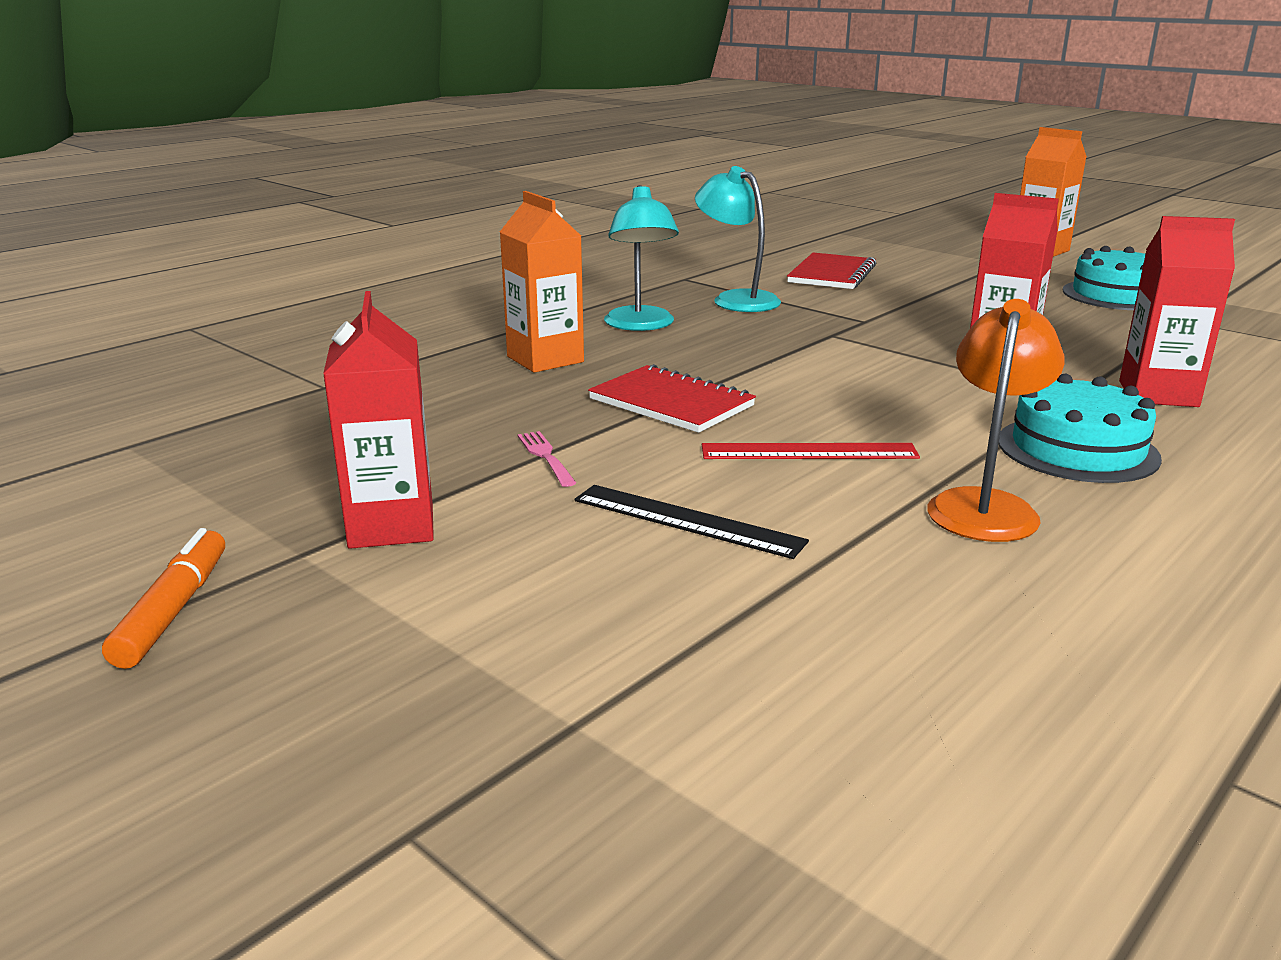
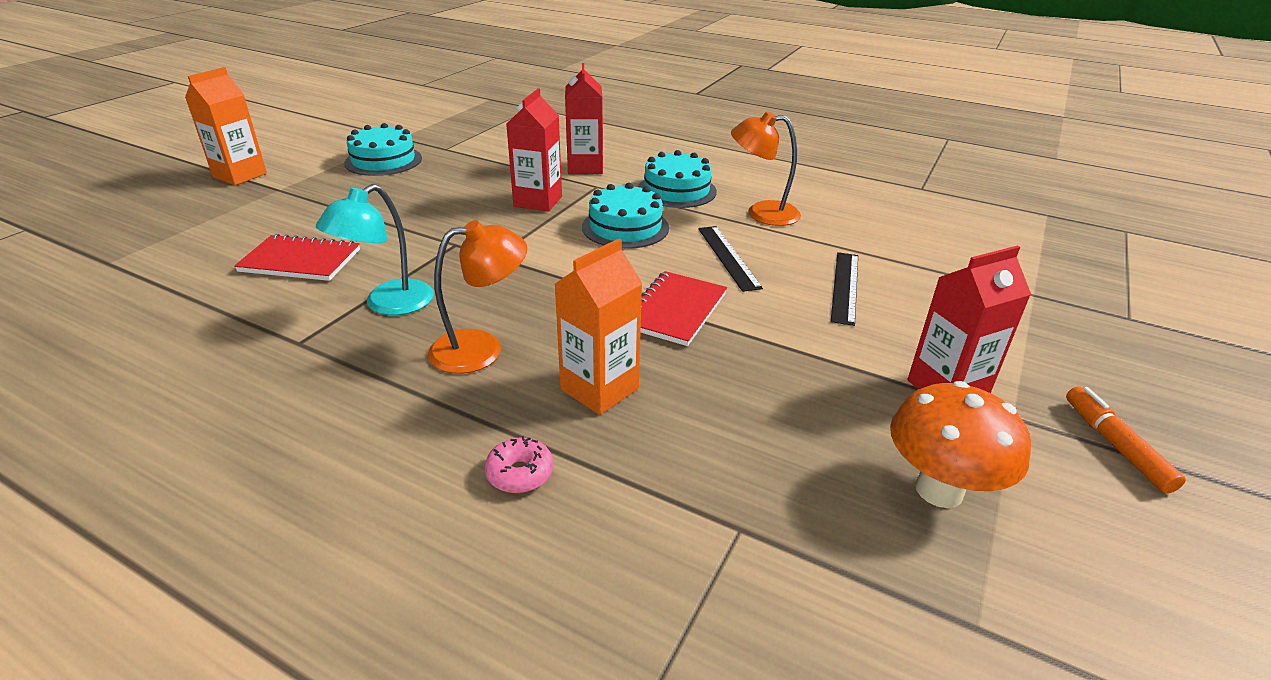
camera: 105 degrees left, 10 degrees up
orange marker [102,528,225,669] -> orange marker turned 90 degrees clockwise [1066,386,1186,494]
pink fork [518,431,576,487] -> none
turquoise lamp [604,185,679,331] -> orange lamp [428,220,527,374]
red ruler [702,443,920,459] -> black ruler [698,226,763,292]
none -> pink donut [485,436,553,493]
none -> turquoise cake [582,183,669,249]
none -> orange mushroom [890,381,1031,508]

